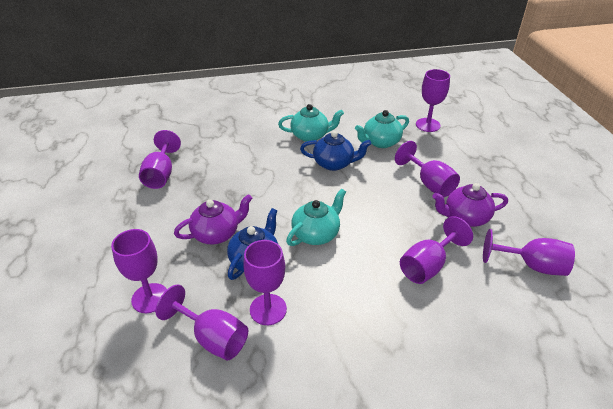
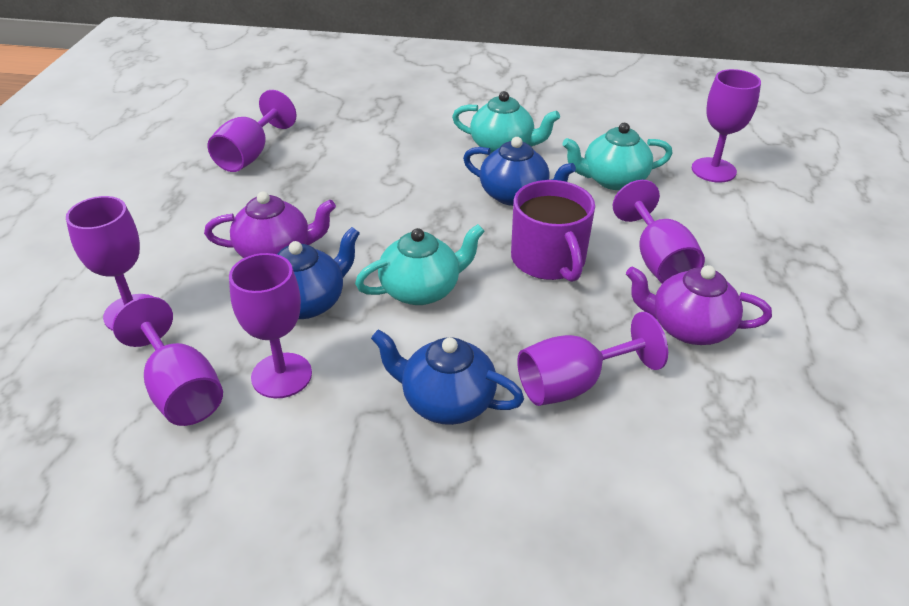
camera: 20 degrees right, 0 degrees up
purple goblet [483,229,575,276] -> none
none -> blue teapot [371,329,524,425]
none -> purple mug [511,180,595,282]

